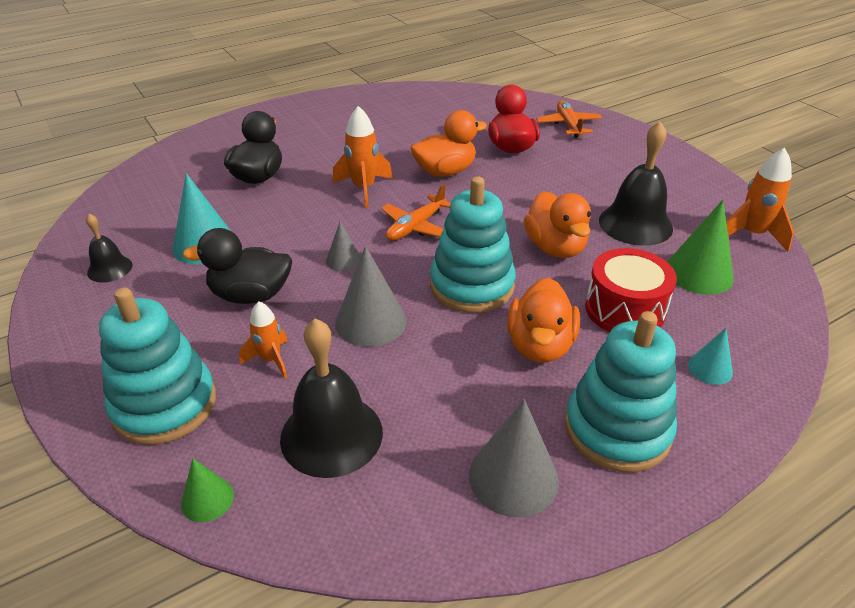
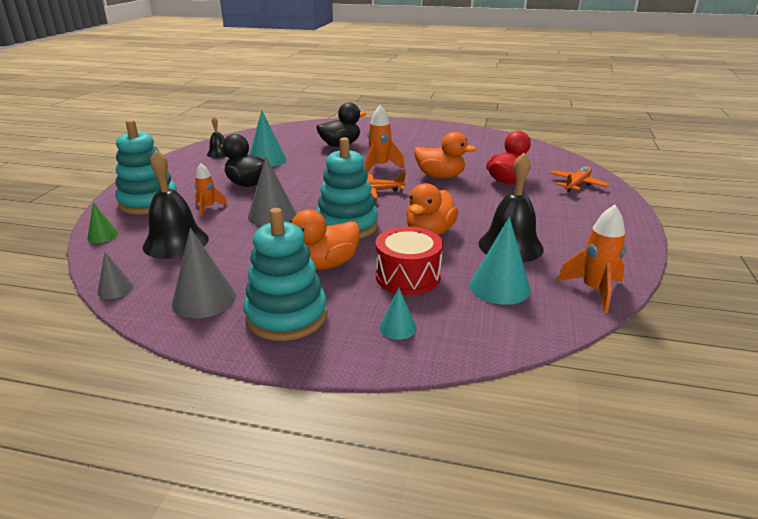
camera: 45 degrees right, 10 degrees down
grey cone [326,222,361,271] -> grey cone moved to [98,252,134,299]
green cone [667,200,733,295] -> turquoise cone [470,217,531,305]

